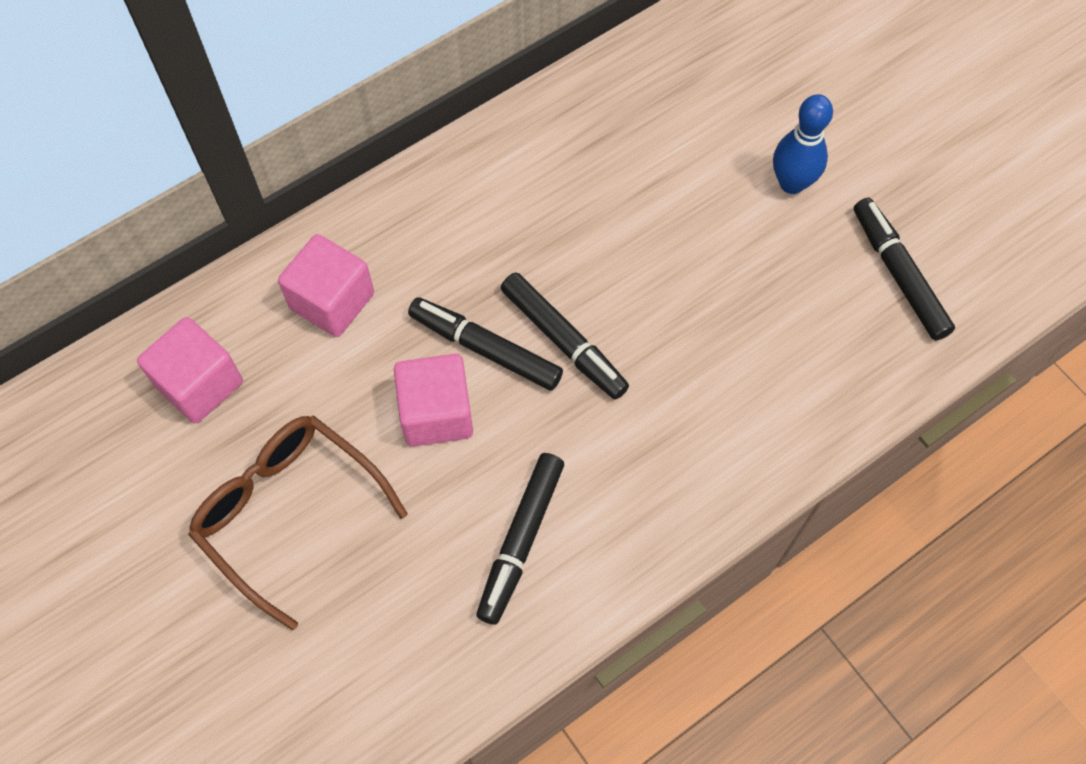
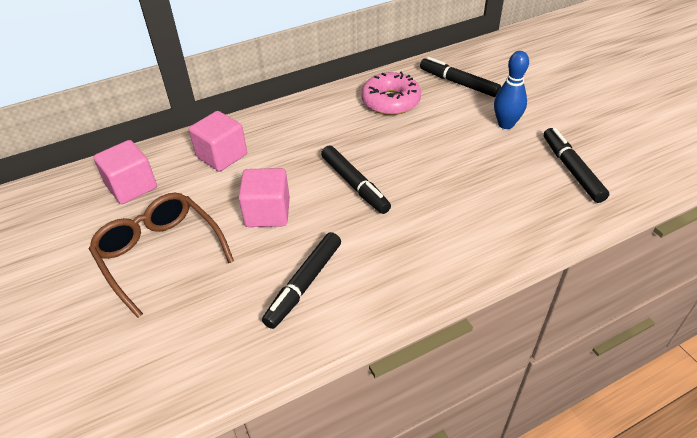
camera: 10 degrees right, 20 degrees down
black marker [408,297,563,391] -> black marker moved to [420,57,501,97]
none -> pink donut [361,72,421,115]

